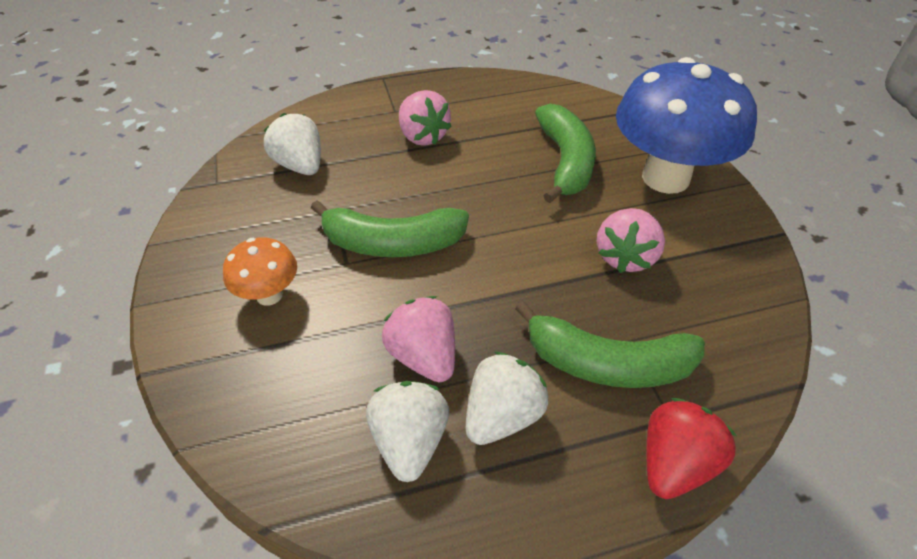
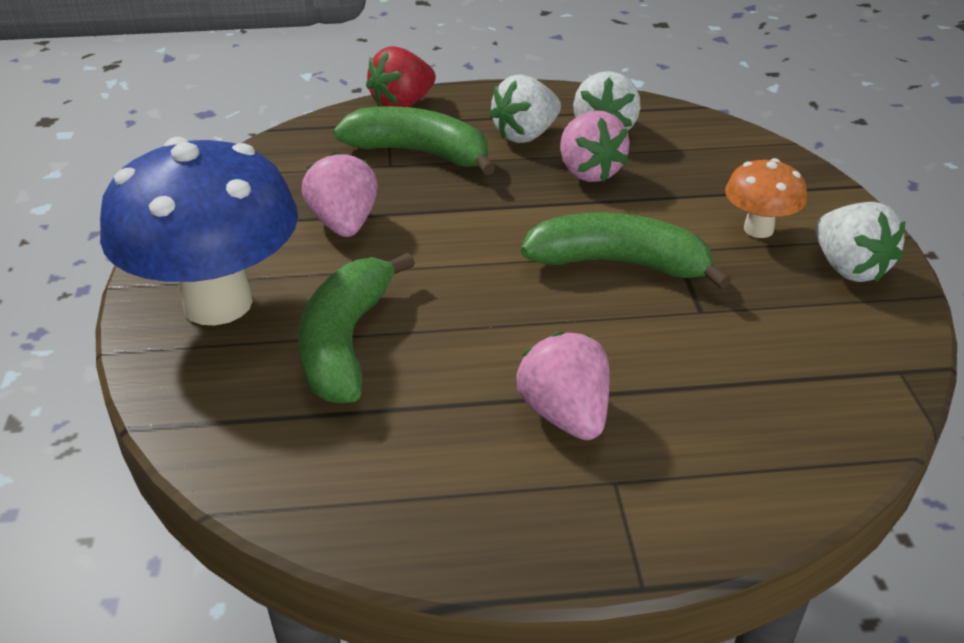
camera: 170 degrees left, 10 degrees down
white strawberry [264,113,321,175] -> white strawberry moved to [815,202,906,282]
pink strawberry [597,208,665,273] -> pink strawberry turned 45 degrees counterclockwise [302,151,378,237]

